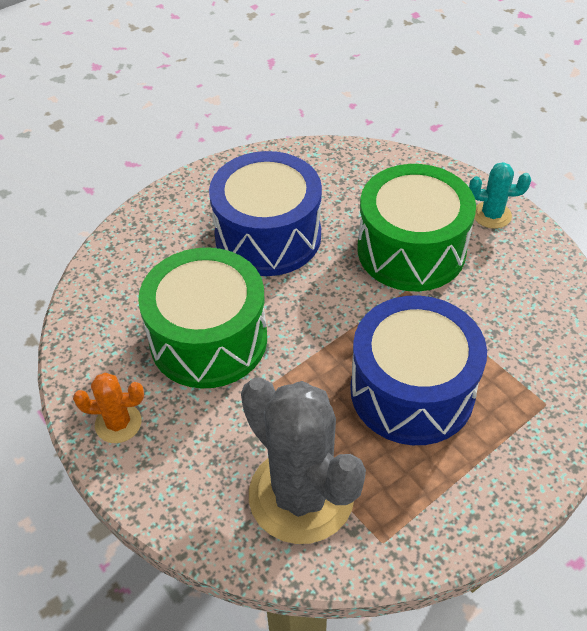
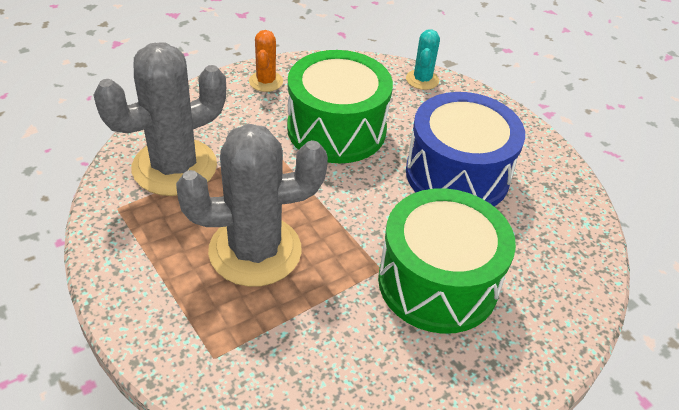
camera: 90 degrees right, 5 degrees down
blue drum [350,295,487,445] -> grey cactus [176,124,328,287]
turquoise cactus [469,162,531,229] -> turquoise cactus moved to [406,29,440,90]

